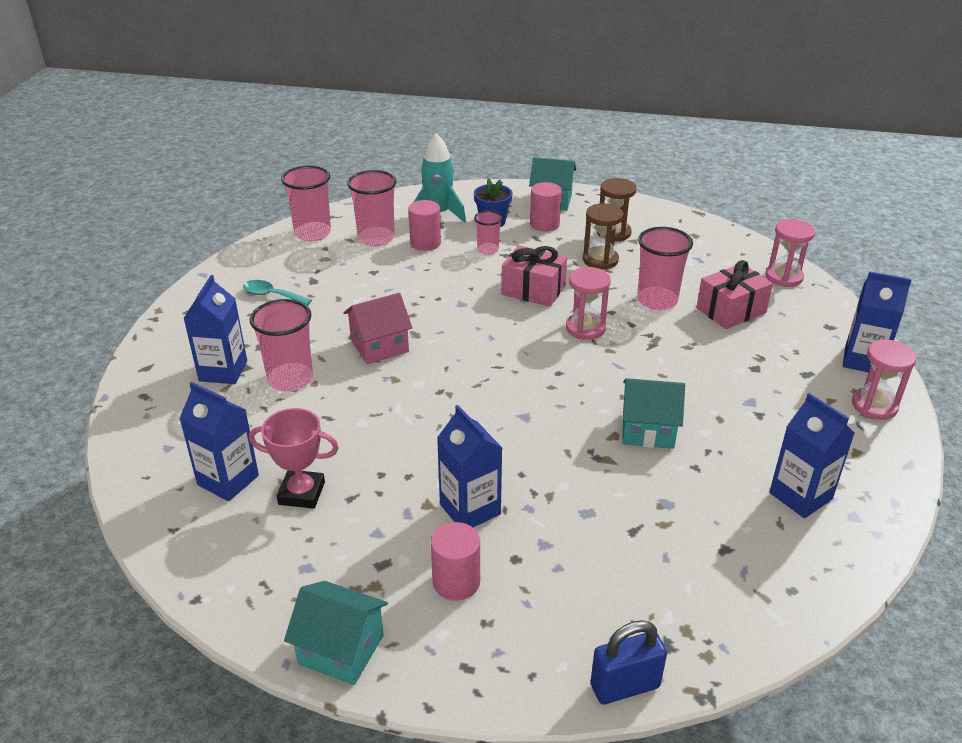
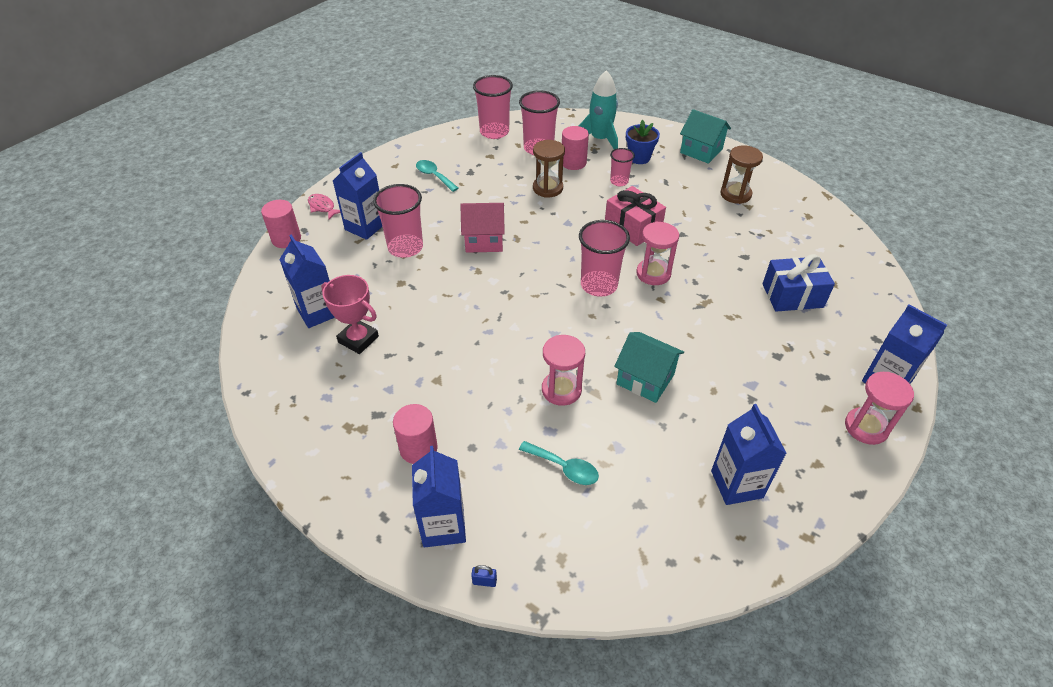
camera: 25 degrees right, 10 degrees up
turquoise house [284,581,388,685] -> none
blue carton [437,405,502,527] -> blue carton moved to [412,446,466,548]
pink cylinder [530,182,562,232] -> pink cylinder moved to [261,200,301,248]
brown hourglass [583,203,624,270] -> brown hourglass moved to [533,140,565,198]
blue padlock [591,620,667,704] -> blue padlock [471,565,497,587], size x0.43
pink cup [637,227,693,310] -> pink cup moved to [579,220,630,297]
pink gift [696,260,773,329] -> blue gift [762,254,835,312]
pink hourglass [765,219,815,287] -> pink hourglass moved to [542,335,585,406]
none -> pink fish [308,194,341,219]
none -> turquoise spoon [519,441,599,485]

